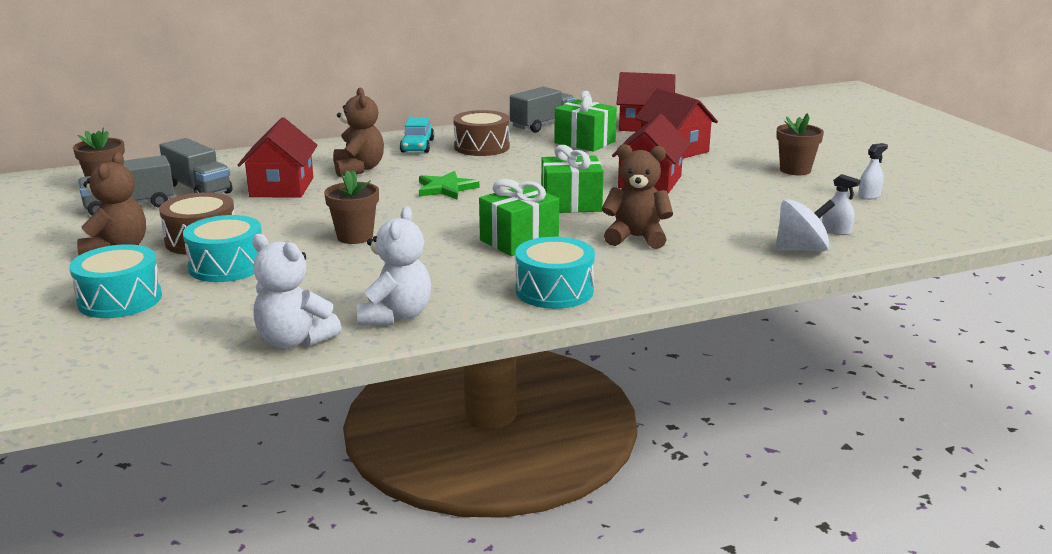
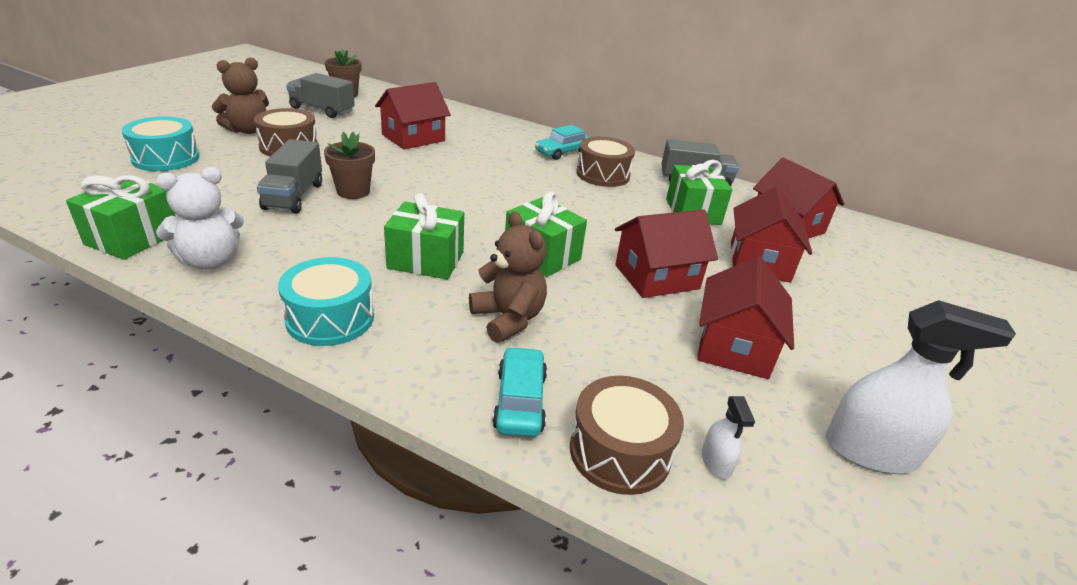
camera: 45 degrees right, 10 degrees up
grey truck [159,138,232,194] -> grey truck moved to [257,139,322,213]
turquoise drum [183,215,262,282] -> none
white teddy bear [252,234,342,348] -> green gift [66,175,176,260]
brown teddy bear [333,88,384,177] -> none
green star [419,171,479,200] -> none
white spinning top [775,199,835,252] -> brown drum [570,376,684,495]
brown flower pot [776,113,824,175] -> none
white spray bottle [858,143,888,200] -> white spray bottle [826,300,1016,474], size x2.15
none -> turquoise car [492,347,547,437]
none -> red house [697,256,794,379]

